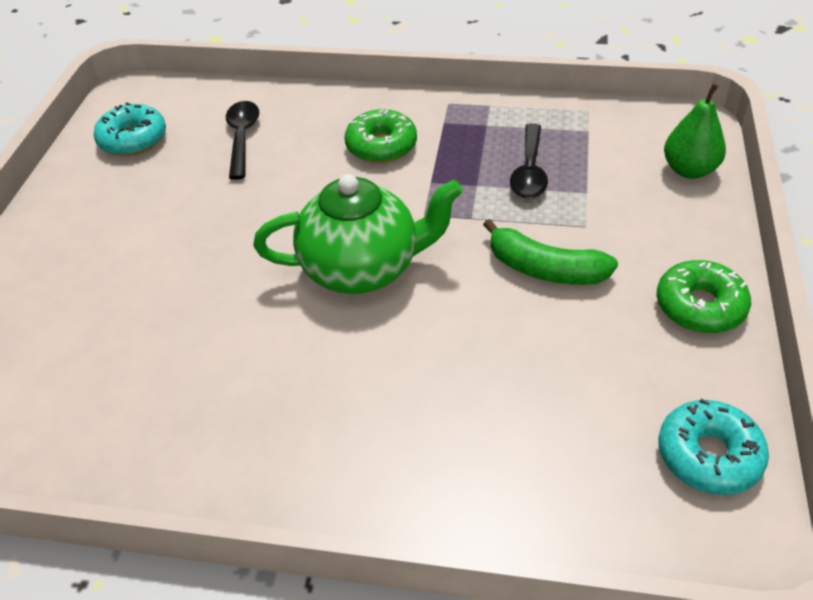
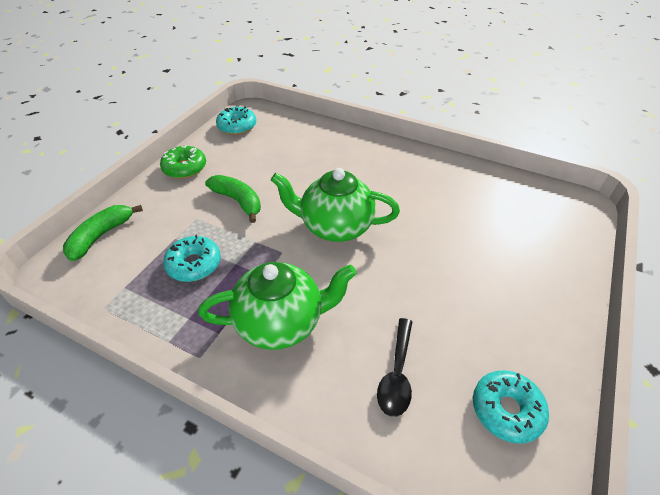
camera: 165 degrees left, 0 degrees up
green donut [345,109,417,163] -> green teapot [198,262,356,350]
black spoon [510,123,548,199] -> turquoise donut [163,235,221,282]
green pear [664,83,726,179] -> green banana [63,205,143,261]

